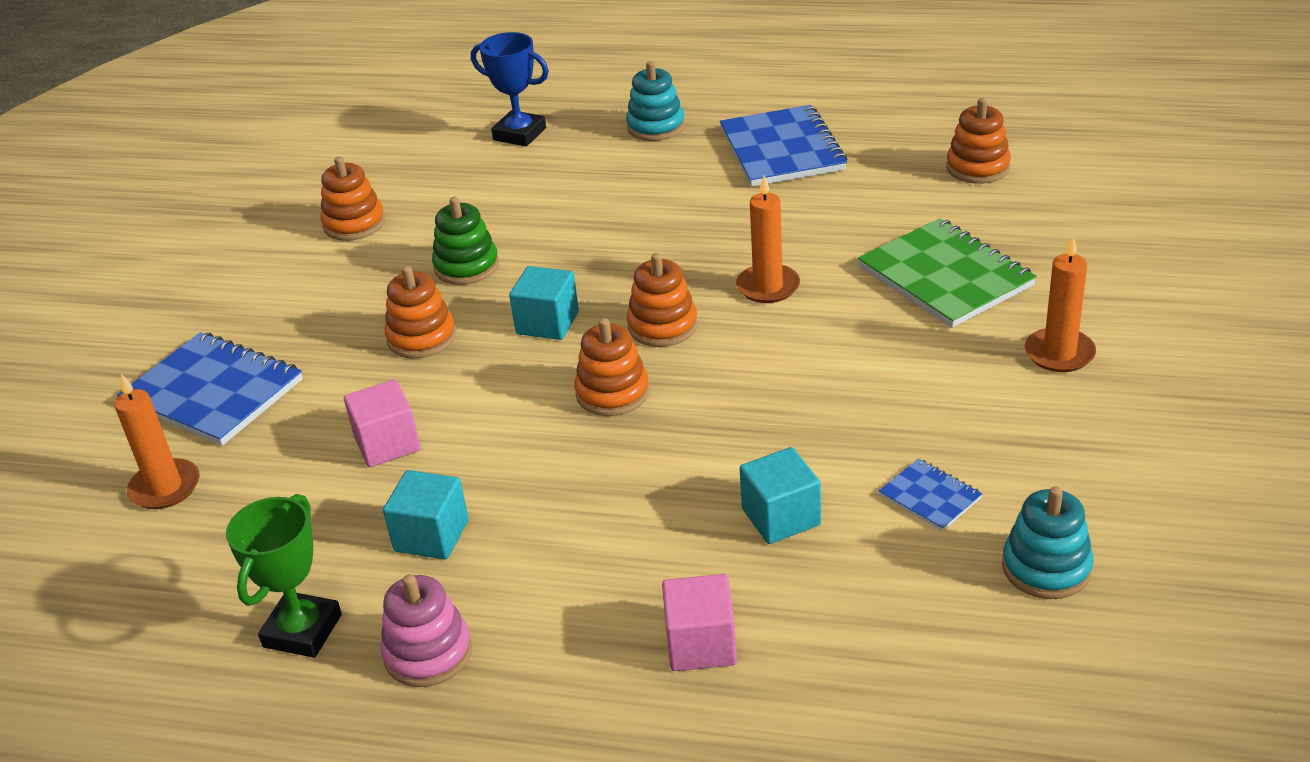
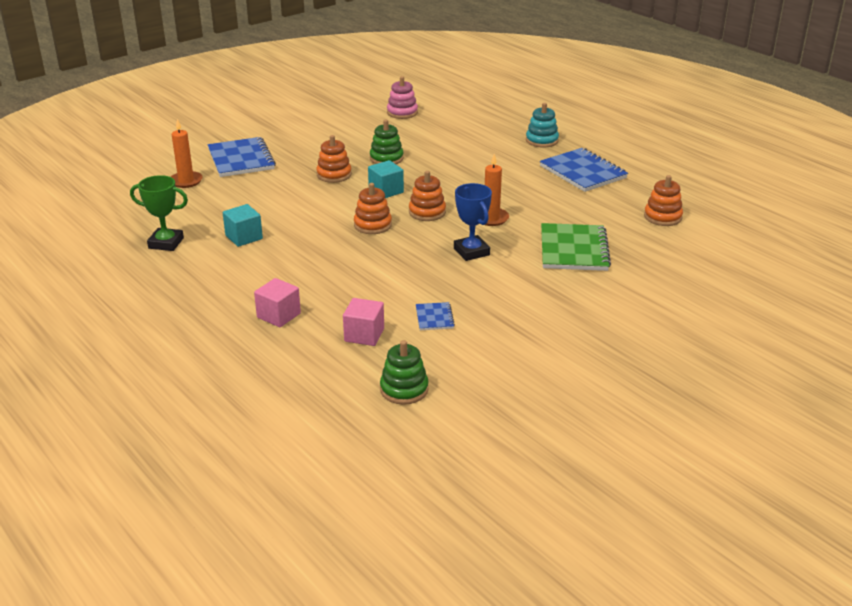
camera: 35 degrees right, 5 degrees down
green trophy [226,494,342,658] -> green trophy turned 45 degrees clockwise [130,175,188,251]
orange stacking toy [320,156,385,241] -> none
pink cube [344,379,421,467] -> pink cube moved to [343,298,384,346]
pink stacking toy [380,574,472,687] -> pink stacking toy moved to [387,76,418,119]
blue trophy [471,32,549,147] -> blue trophy moved to [454,183,492,261]
blue notebook [720,105,847,187] -> blue notebook turned 60 degrees counterclockwise [540,148,628,192]
turquoise cube [740,447,821,544] -> none
turquoise stacking toy [1002,486,1094,599] -> none
orange candle [1025,236,1096,372] -> none
none -> green stacking toy [380,340,429,405]

